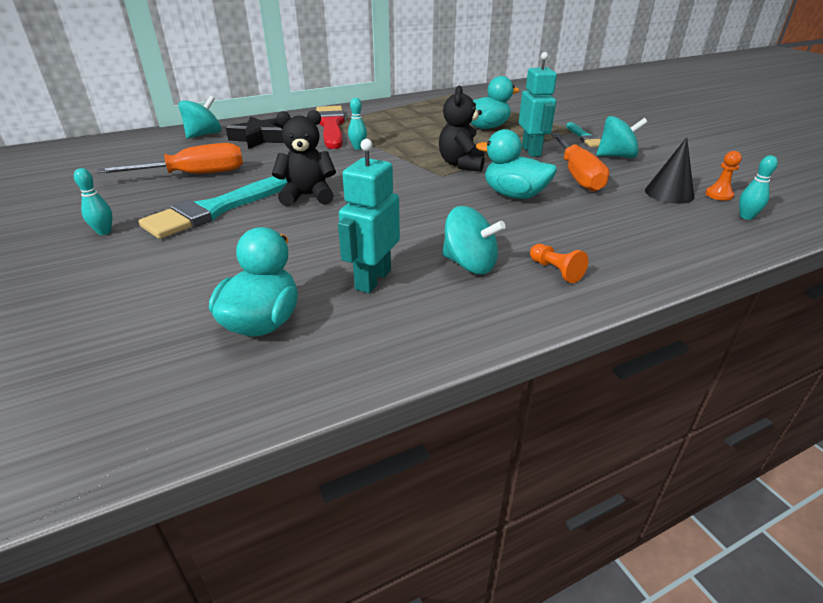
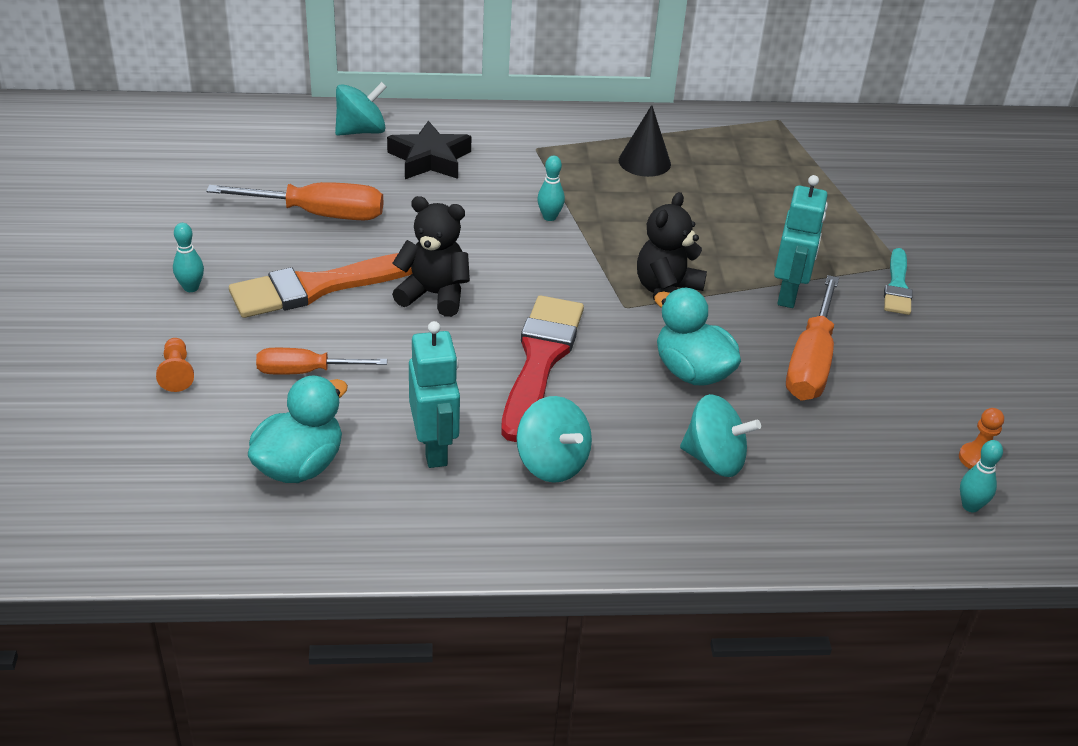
camera: 20 degrees right, 5 degrees up
turquoise brush [139,176,288,239] -> orange brush [229,253,412,318]
red brush [316,106,345,149] -> red brush moved to [502,295,584,442]
turquoise robot [338,139,400,293] -> turquoise robot turned 120 degrees clockwise [409,321,460,468]
turquoise duck [471,76,520,129] -> none
orange pawn [530,244,588,283] -> orange pawn moved to [156,338,194,392]
turquoise spinning top [597,116,648,158] -> turquoise spinning top moved to [680,394,761,477]
black cone [645,137,694,204] -> black cone moved to [619,105,671,177]
none -> orange screwdriver [256,348,387,375]

